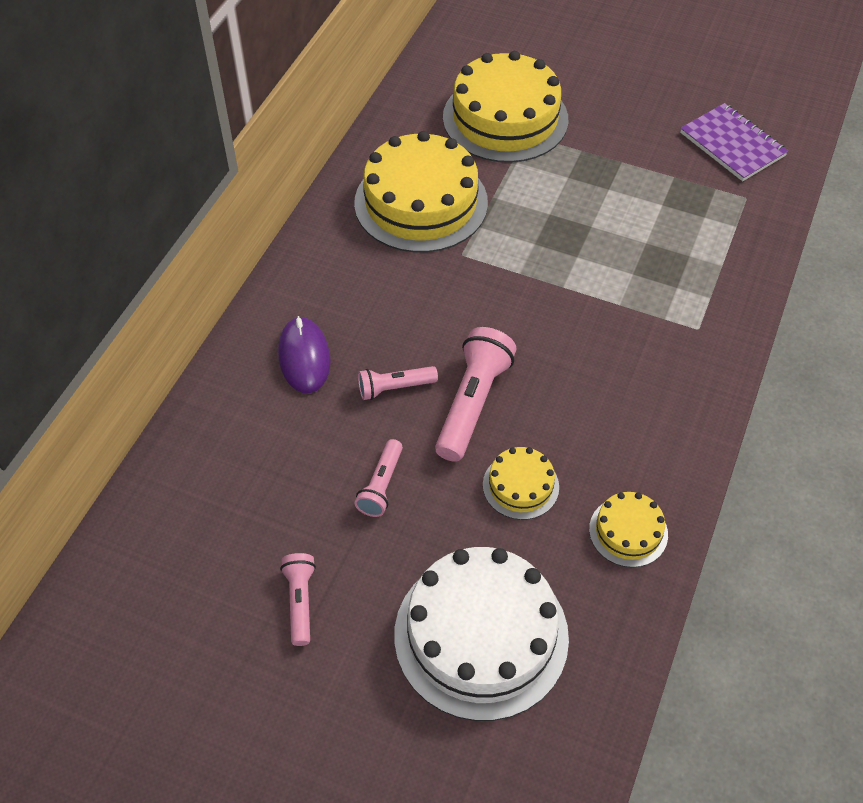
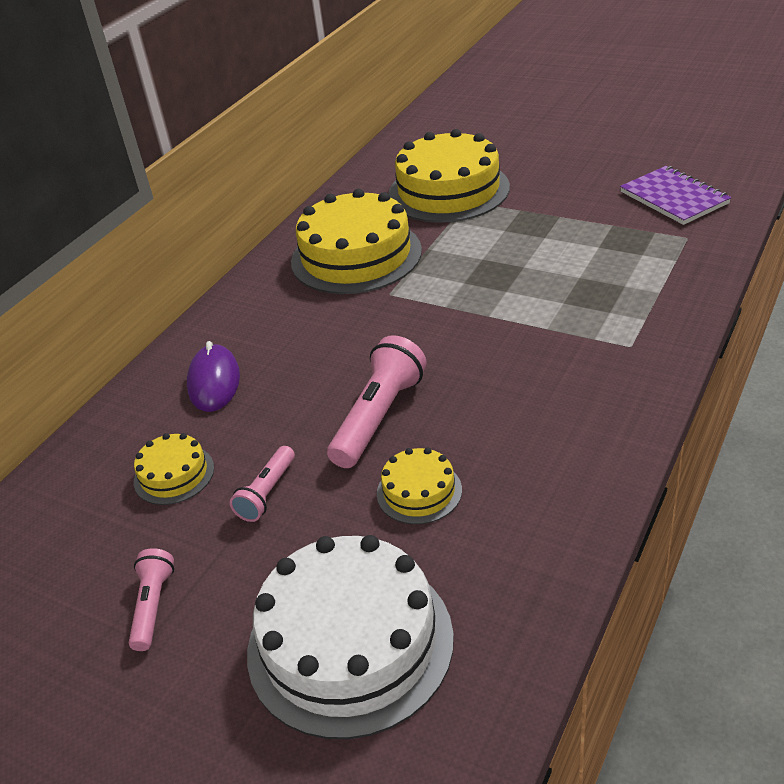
camera: 10 degrees right, 15 degrees down
pink flashlight [358,366,438,400] -> none
yellow cake [589,492,668,567] -> yellow cake moved to [134,433,214,505]

